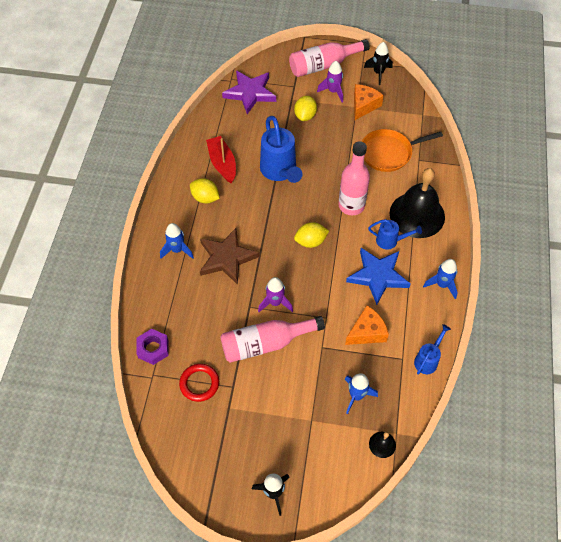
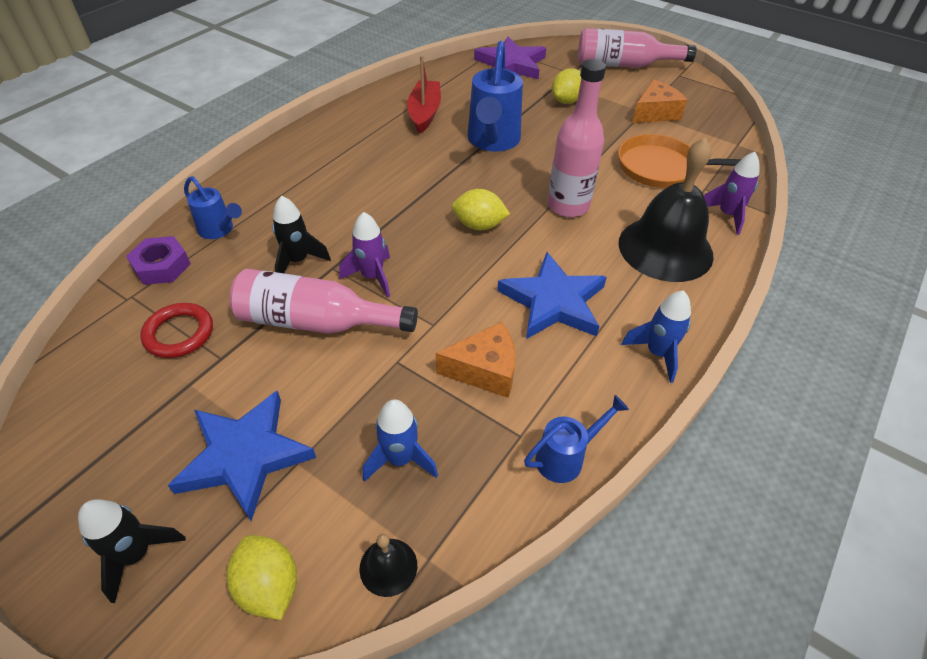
camera: 25 degrees right, 10 degrees down
blue rocket [160,223,194,259] -> none
yellow lemon [190,178,220,204] -> yellow lemon moved to [226,535,297,620]
brown star [200,228,260,285] -> none
purple rocket [317,61,343,102] -> purple rocket moved to [704,152,759,235]
black rocket [364,42,393,85] -> black rocket moved to [272,196,331,273]
blue watering can [368,219,422,250] -> blue watering can moved to [184,176,242,239]
none -> blue star [168,391,316,521]

